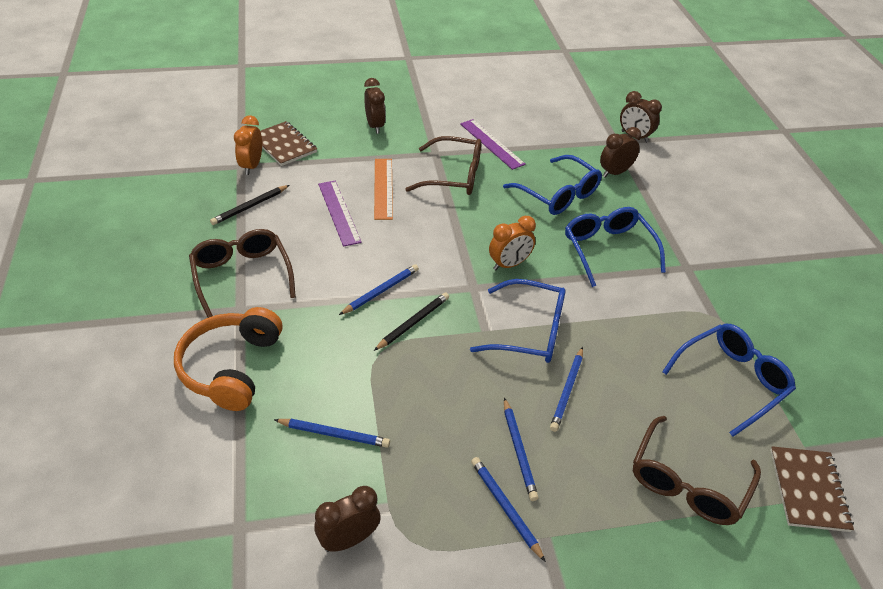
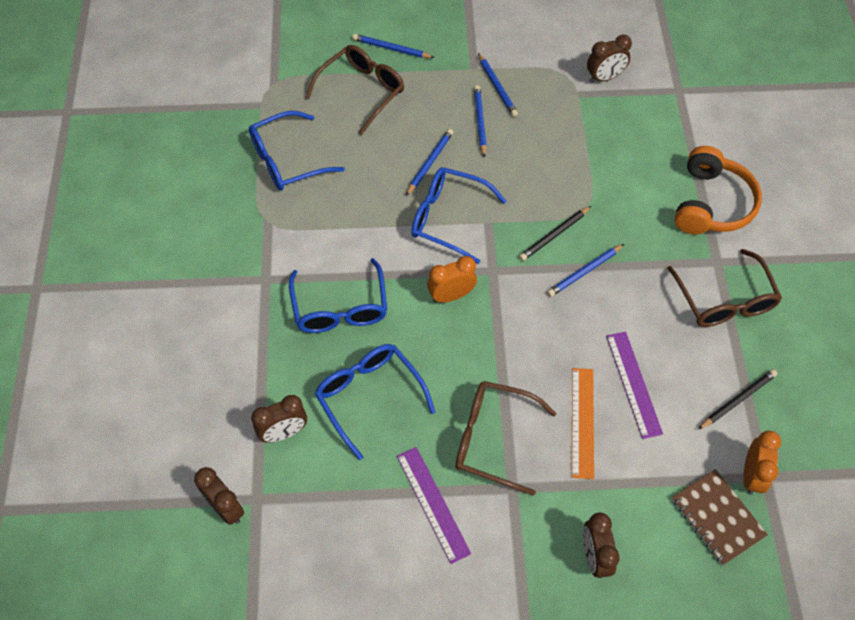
camera: 170 degrees left, 15 degrees up
blue pencil [274,419,390,448] -> blue pencil moved to [353,34,435,58]
brown notebook [770,446,854,532] -> none

